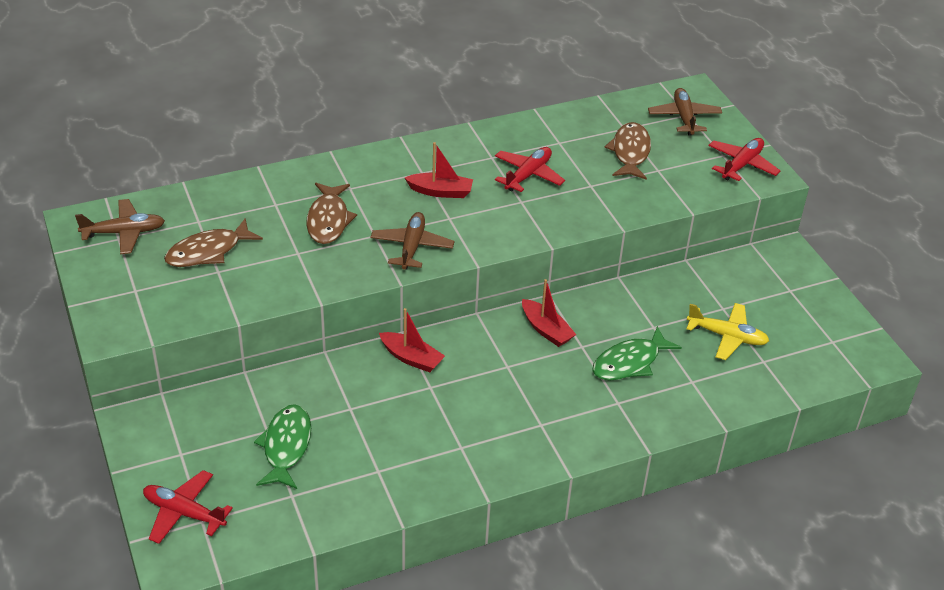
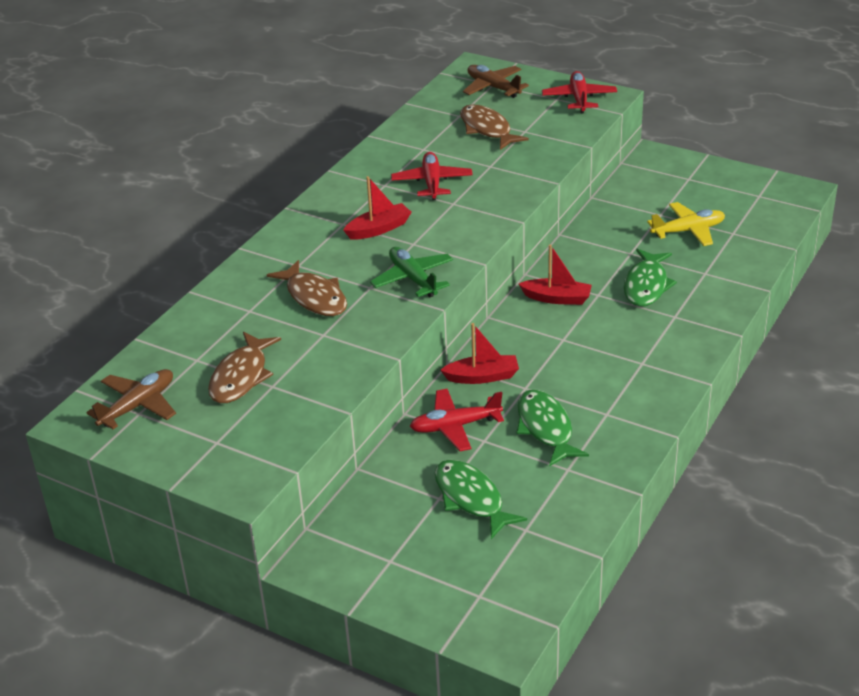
camera: 35 degrees left, 5 degrees down
red plane [143,470,233,544] -> red plane moved to [410,389,504,451]
brown plane [370,212,455,270] -> green plane [370,247,453,297]
none -> green fish [516,390,589,467]

